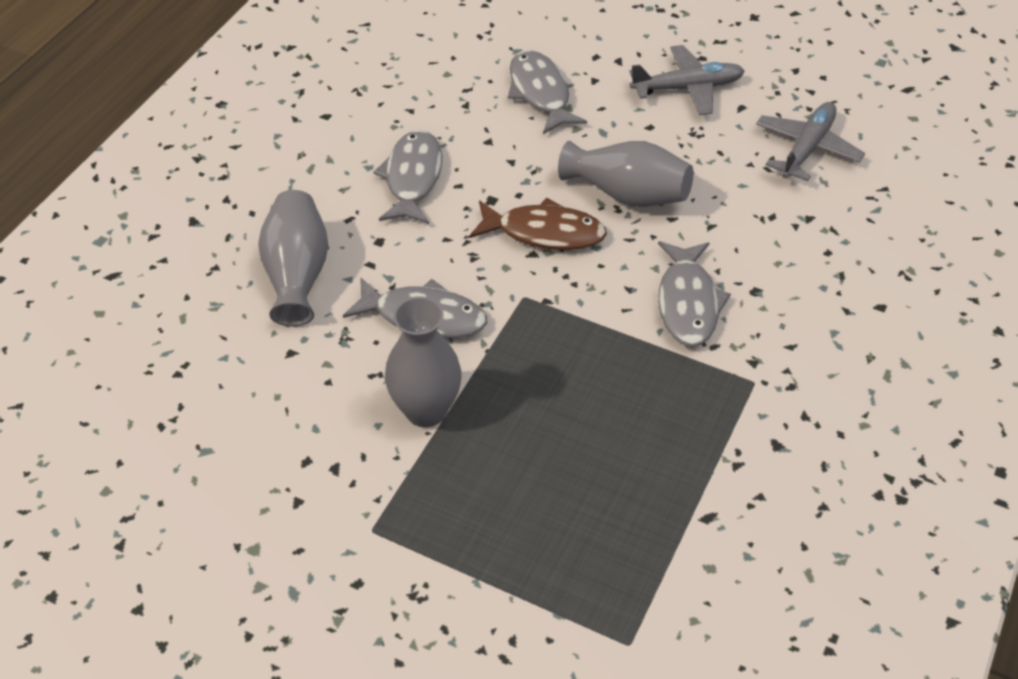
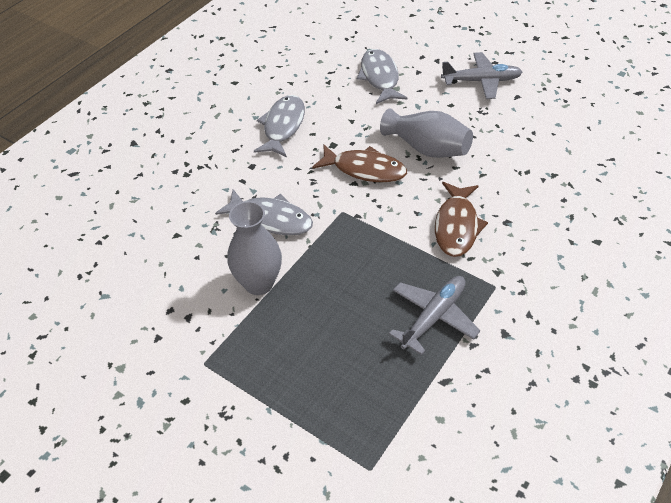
camera: 10 degrees right, 0 degrees up
grey vase [258,190,328,327] -> none
grey fish [658,241,731,347] -> brown fish [435,182,488,257]
grey plane [756,102,865,181] -> grey plane moved to [389,276,481,355]

